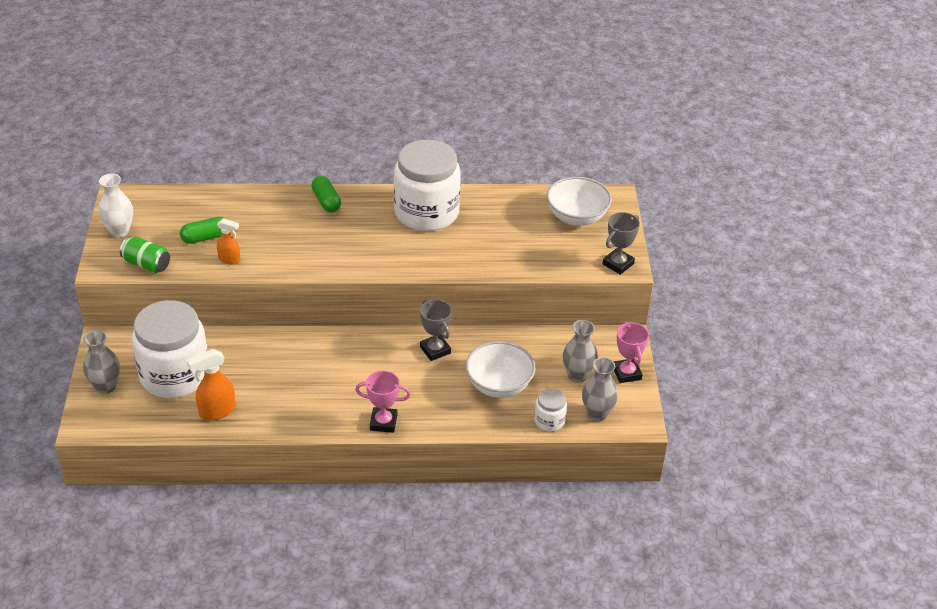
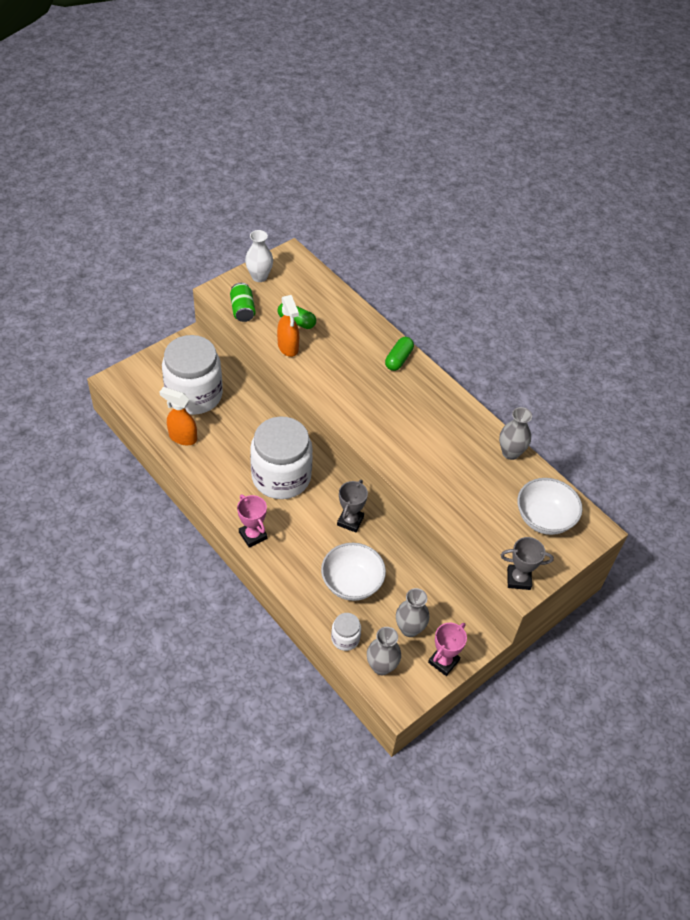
camera: 50 degrees right, 10 degrees up
grey vase [83,330,120,394] -> grey vase moved to [499,407,532,460]
orange spray bottle [217,218,240,264] -> orange spray bottle [277,295,299,357], size x1.56
white jar [394,139,461,231] -> white jar moved to [250,416,313,499]

